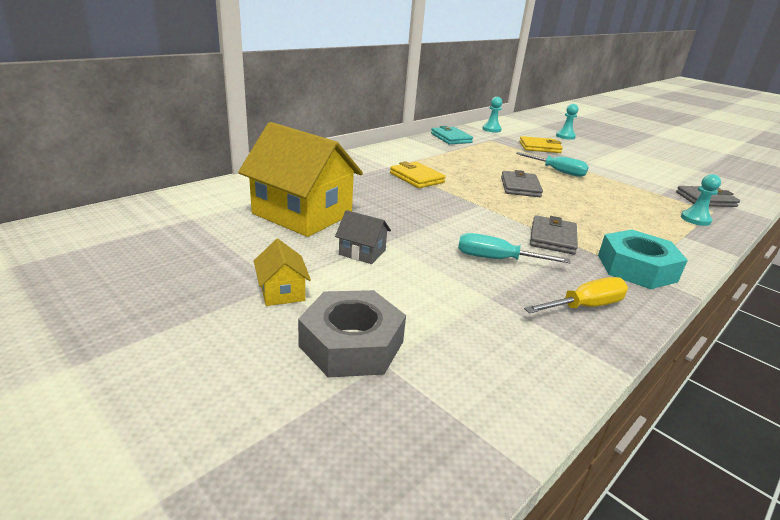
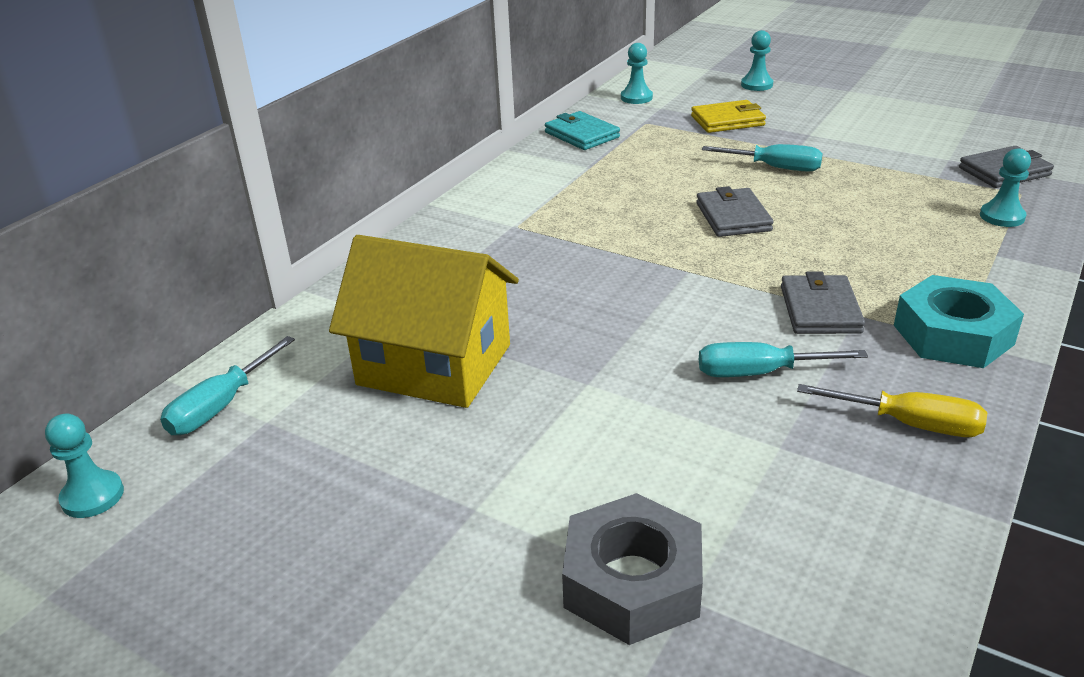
camera: 10 degrees left, 5 degrees up
yellow house [254,239,311,306] -> none
grey house [335,210,391,264] -> none
yellow wallet [390,161,446,188] -> none
yellow screwdriver [524,277,628,314] -> yellow screwdriver turned 60 degrees clockwise [797,384,987,437]
none -> turquoise pawn [45,413,124,518]
none -> turquoise screwdriver [160,336,295,435]

